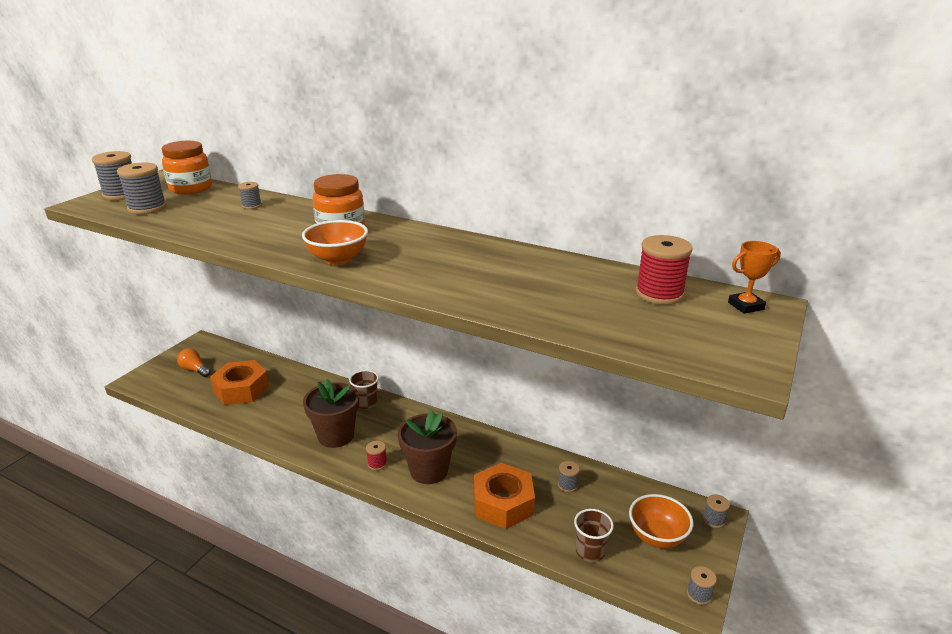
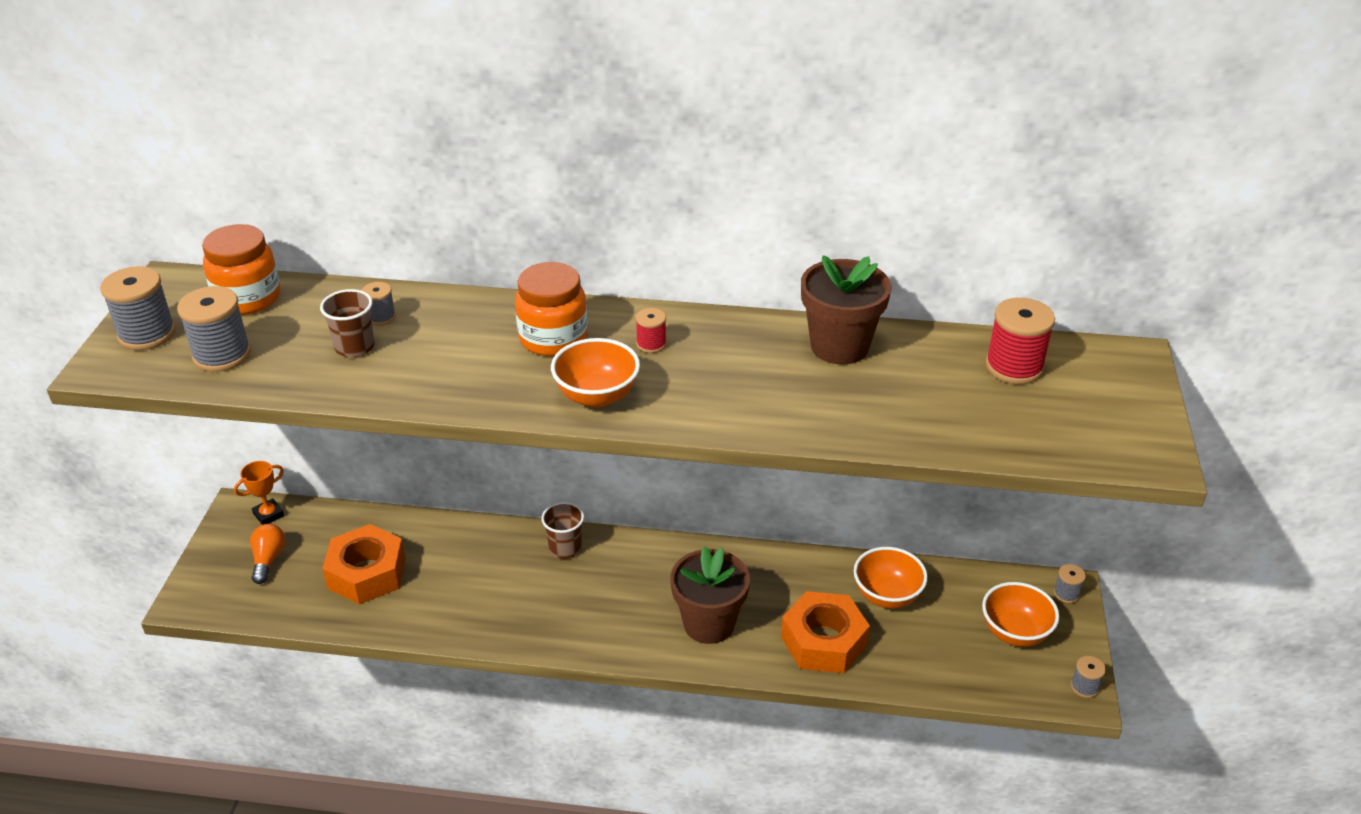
camera: 20 degrees left, 10 degrees up
orange light bulb [177,349,211,377] -> orange light bulb turned 75 degrees clockwise [250,524,286,584]
brown flower pot [303,379,359,448] -> brown flower pot moved to [801,255,892,365]
red spool [366,441,387,470] -> red spool moved to [636,308,667,353]
grey spool [558,461,580,492] -> orange bowl [854,547,928,608]
brown cup [574,509,614,562] -> brown cup moved to [320,289,375,357]
orange trophy [728,241,781,314] -> orange trophy moved to [234,461,284,525]

